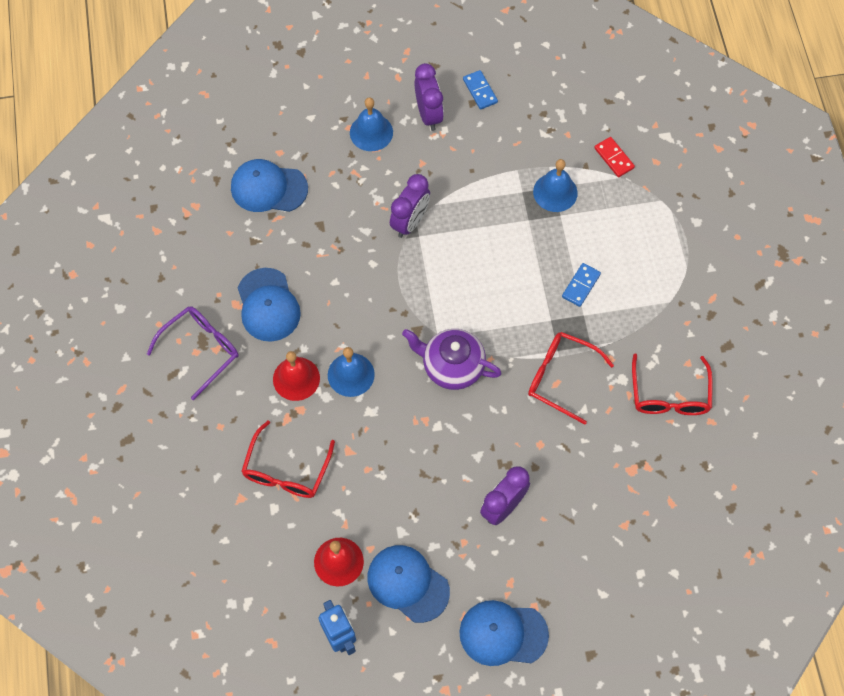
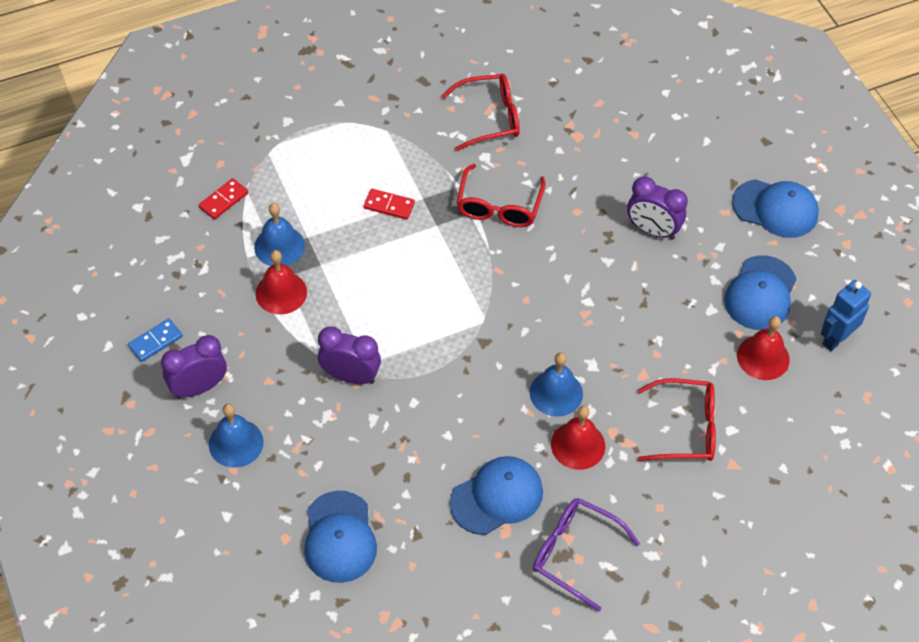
camera: 105 degrees left, 10 degrees down
purple teapot [402,329,502,390] -> none
blue cap [460,600,549,666] -> blue cap turned 60 degrees counterclockwise [732,179,819,238]
blue domino [562,263,601,307] -> red domino [364,189,415,220]
none -> red bell [256,250,307,314]

